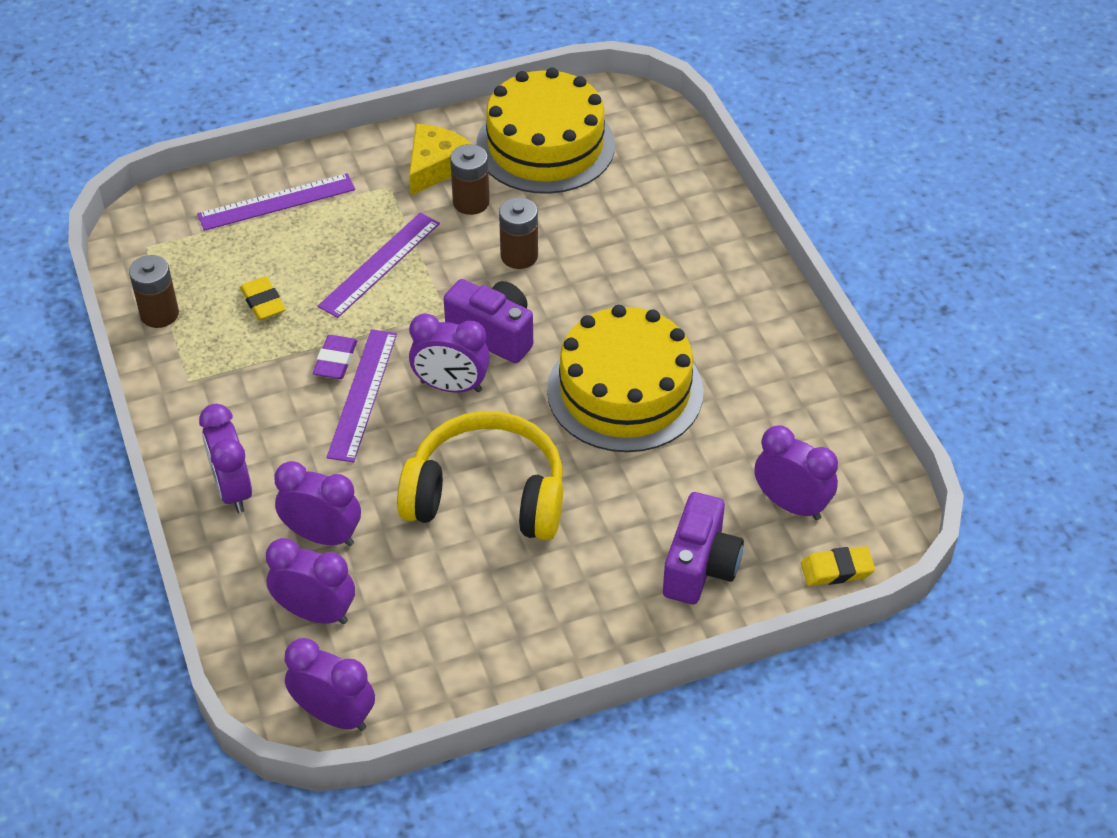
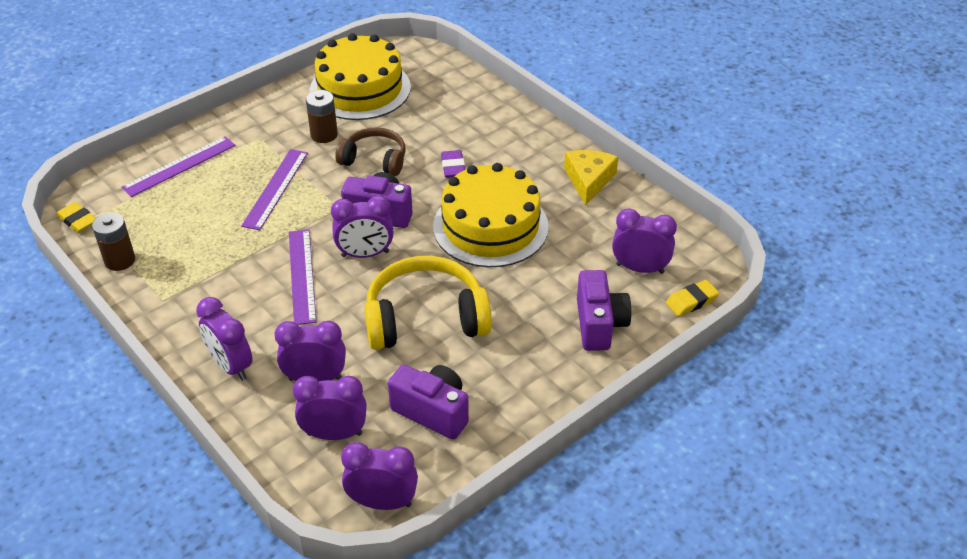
camera: 20 degrees left, 5 degrees down
yellow eraser [240,277,286,320] -> yellow eraser moved to [56,202,96,233]
purple eraser [313,335,357,379] -> purple eraser moved to [441,150,465,178]
yellow cheese [409,124,472,195] -> yellow cheese moved to [564,150,618,206]
brown battery [499,197,538,269] -> brown headphones [335,127,406,176]
none -> purple camera [388,365,469,439]

